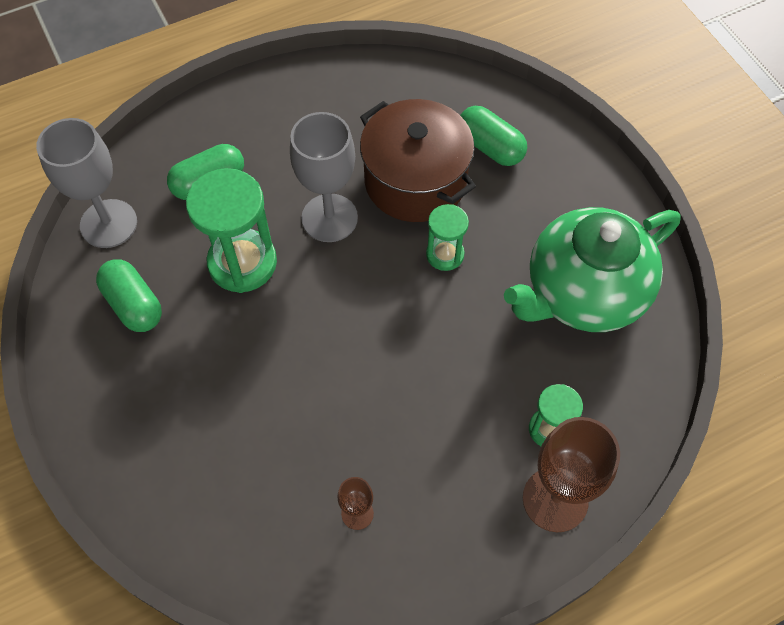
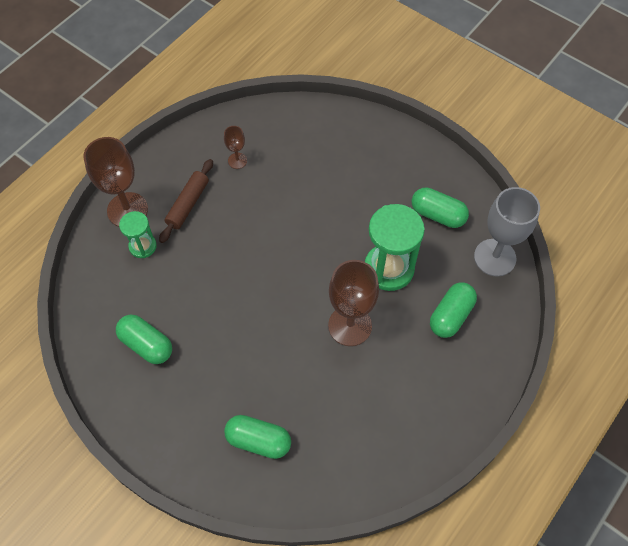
camera: 155 degrees right, 0 degrees up
grey goblet [290,112,358,242] -> brown goblet [328,260,379,346]
brown pot [360,99,476,222] -> none
green hourglass [426,204,469,271] -> none
green teapot [504,207,681,332] -> green capsule [116,315,172,364]
none -> brown rolling pin [159,159,213,243]

